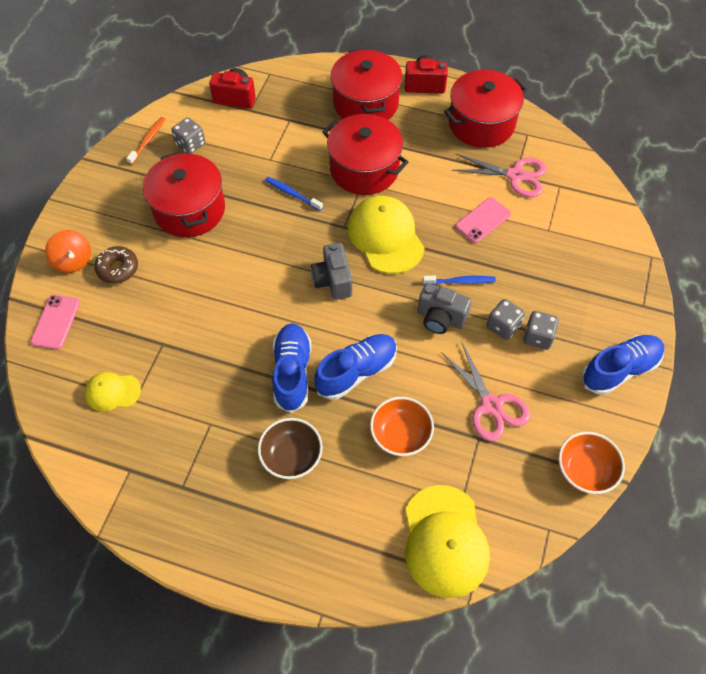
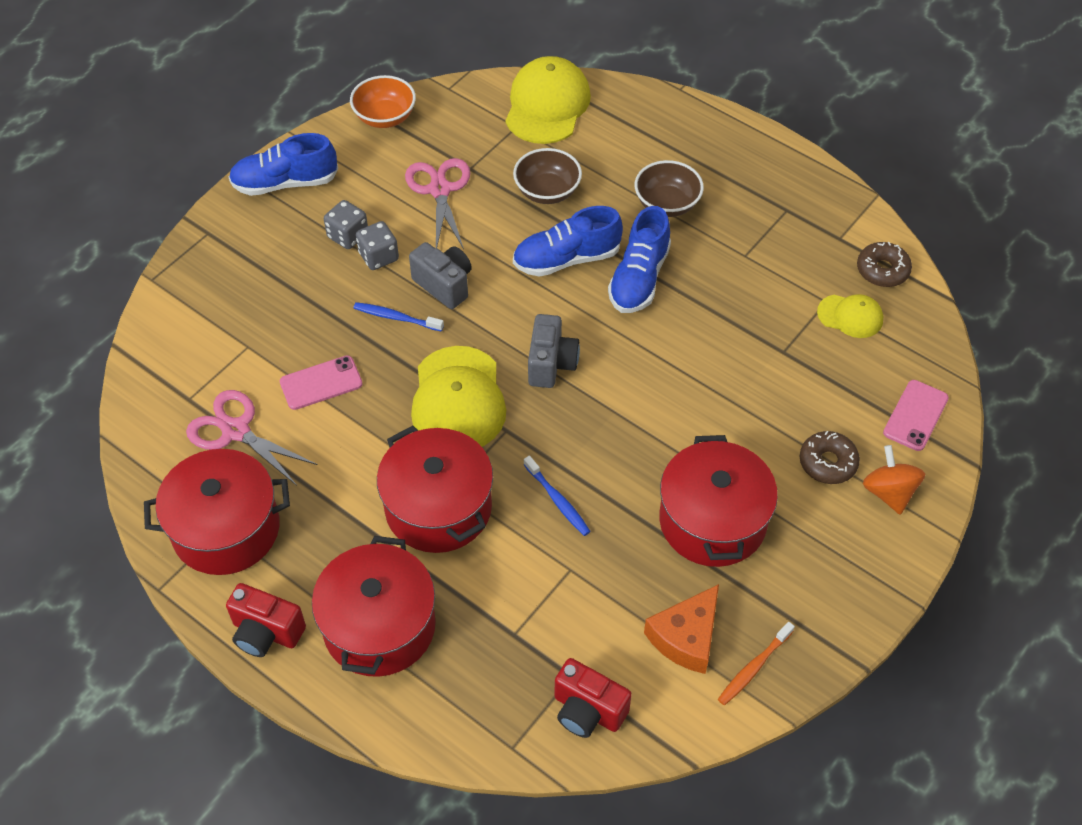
camera: 160 degrees left, 5 degrees down
grey dice [171,117,205,154] -> orange cheese [644,584,719,674]
orange bowl [370,397,434,456] -> brown bowl [513,148,582,204]
none -> brown donut [857,242,912,287]

